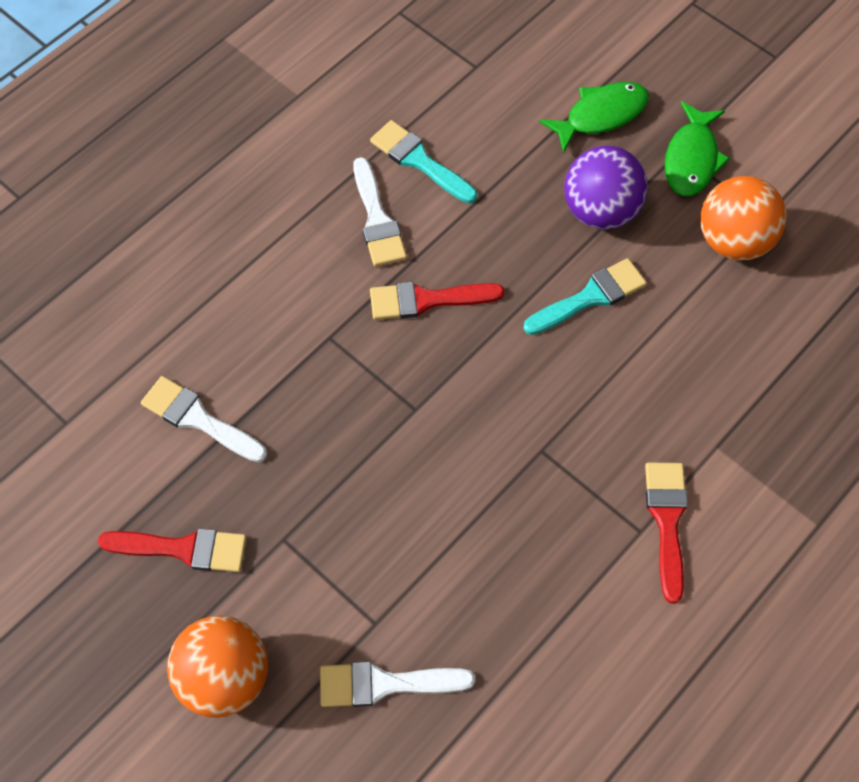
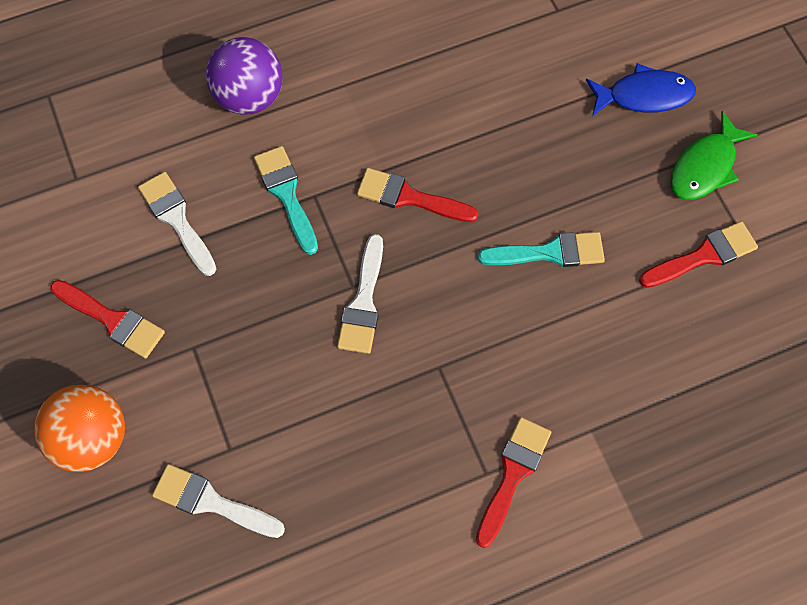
camera: 25 degrees right, 5 degrees up
white brush [353,157,407,267] -> white brush moved to [337,234,383,354]
turquoise brush [370,120,477,204] -> turquoise brush moved to [254,146,318,255]
green fish [539,82,649,153] -> blue fish [586,63,696,116]
purple ball [564,146,648,229] -> purple ball moved to [206,37,283,115]
orange ball [700,176,787,261] -> red brush [639,221,758,288]

